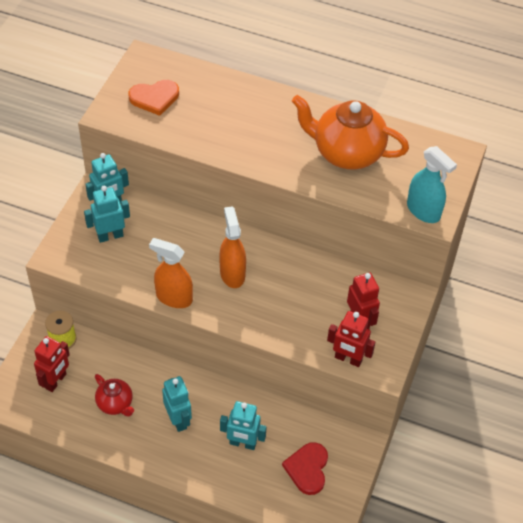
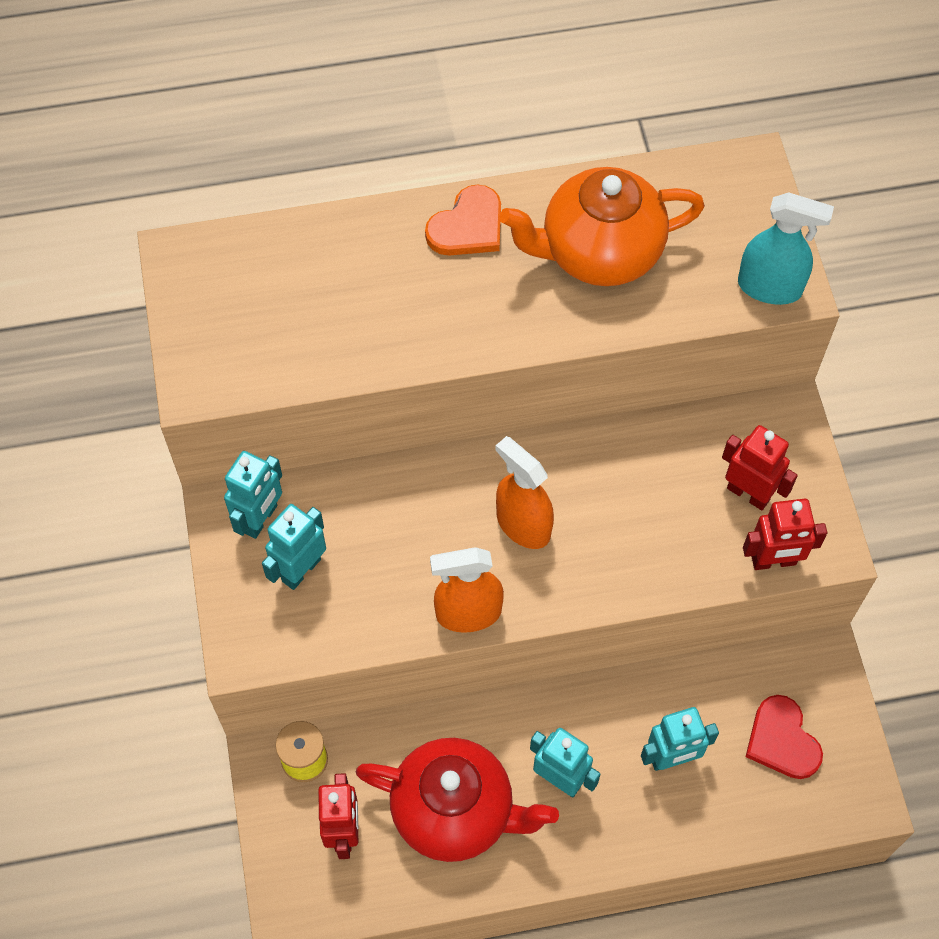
camera: 30 degrees left, 10 degrees up
red teapot [95,374,134,416] -> red teapot [356,738,559,862], size x1.93
orange heart [128,80,179,116] -> orange heart moved to [425,184,501,256]

